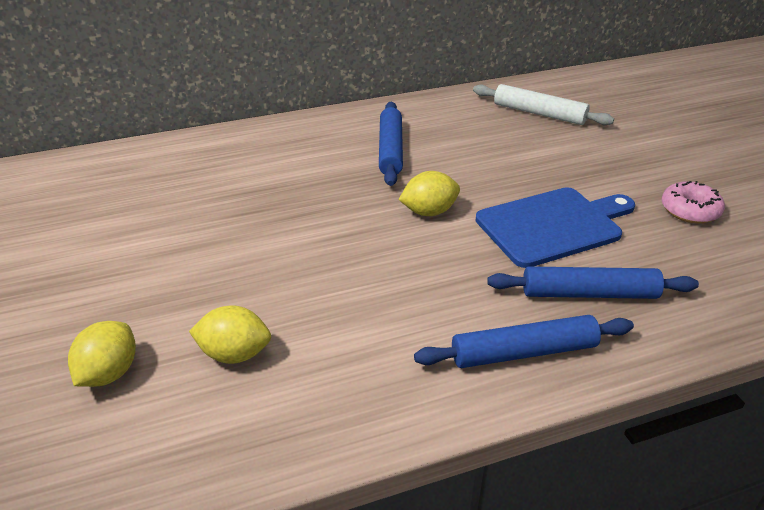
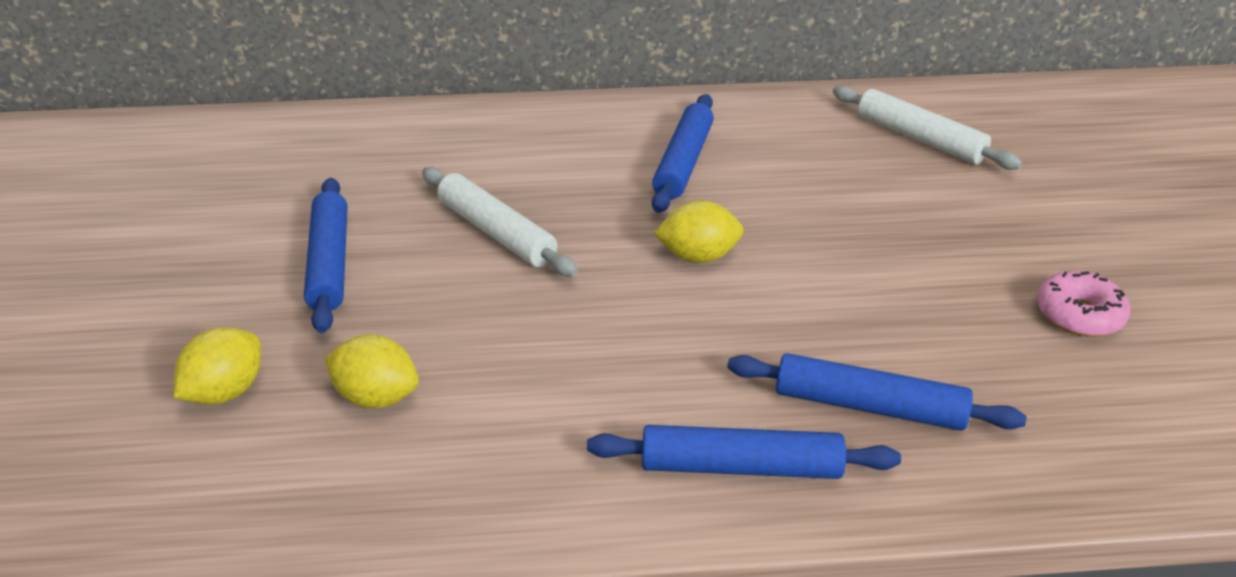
camera: 15 degrees right, 0 degrees up
blue cutting board [475,187,635,268] -> none
none -> blue rolling pin [304,178,347,333]
none -> white rolling pin [422,167,578,277]

